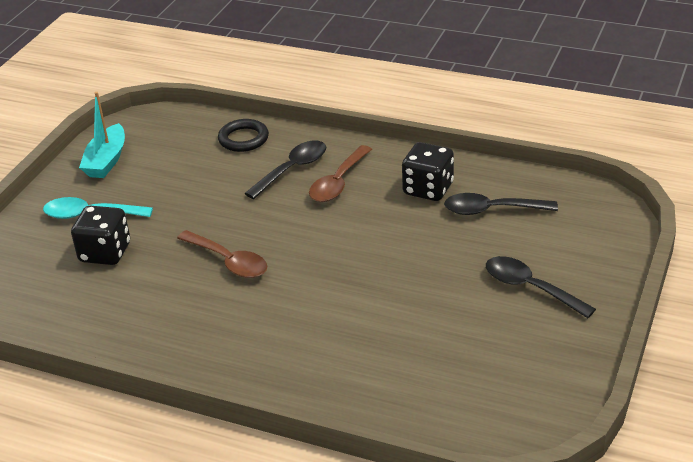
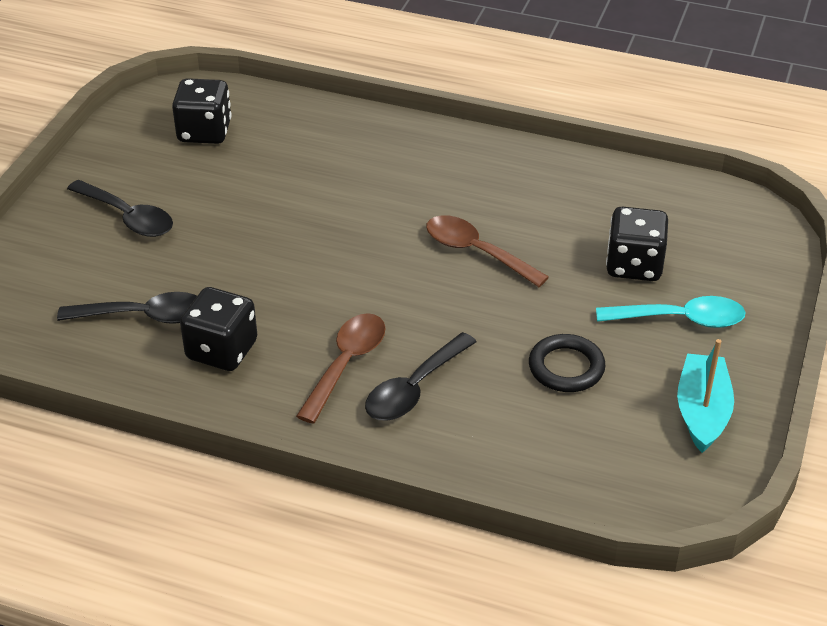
camera: 175 degrees right, 5 degrees up
black ring [218,119,269,152] -> black ring moved to [529,334,605,392]
none -> black dice [172,78,232,144]

